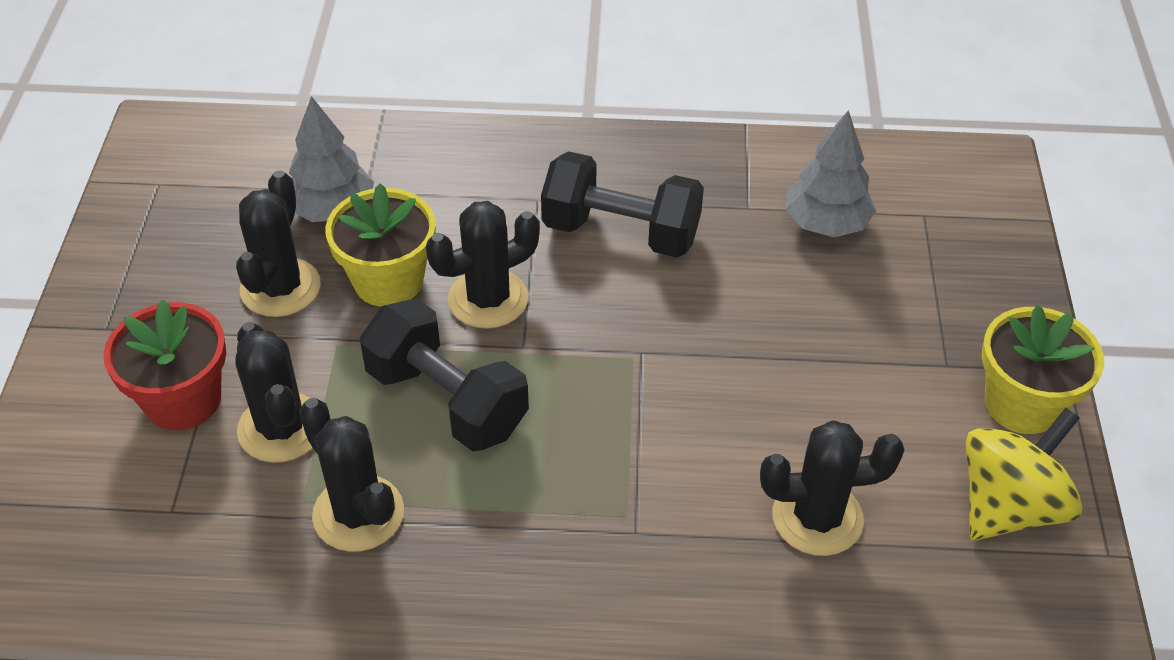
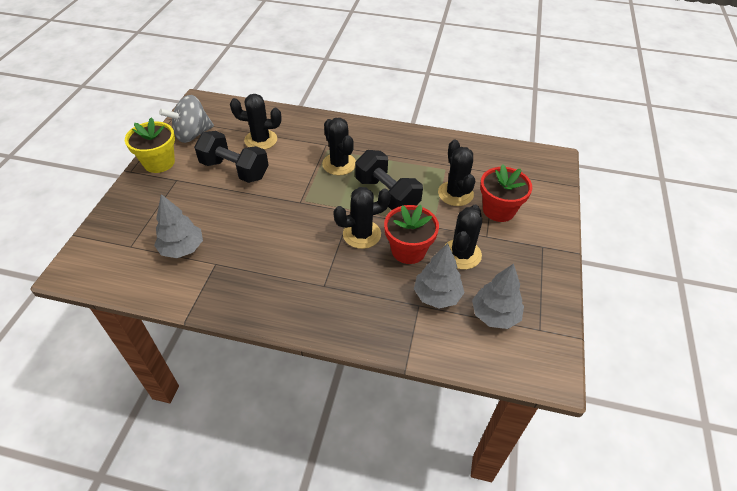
camera: 170 degrees left, 0 degrees up
black cactus [299,398,404,552] -> black cactus moved to [322,118,356,175]
yellow flower pot [325,183,436,307] -> red flower pot [384,205,439,264]
black dumbbell [541,151,704,258] -> black dumbbell moved to [194,131,269,183]
yellow spinning top [966,408,1083,541] -> grey spinning top [159,95,214,143]
none -> grey tree [472,263,524,329]

